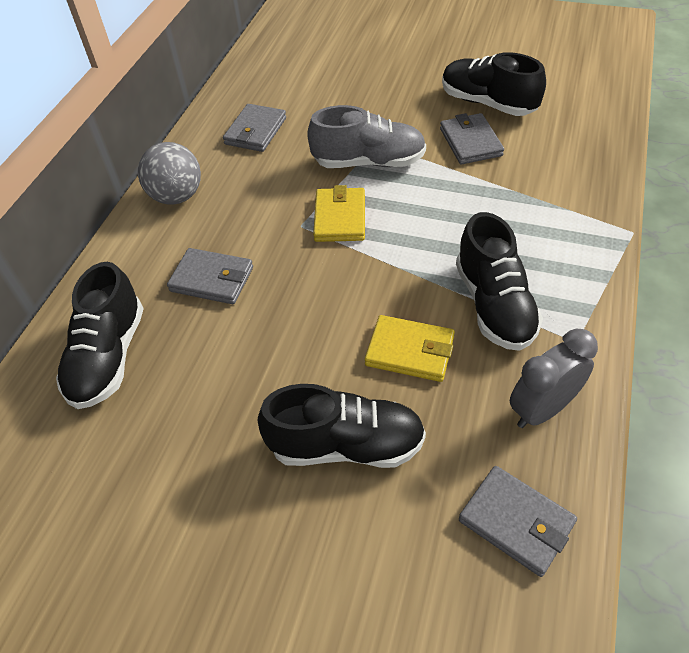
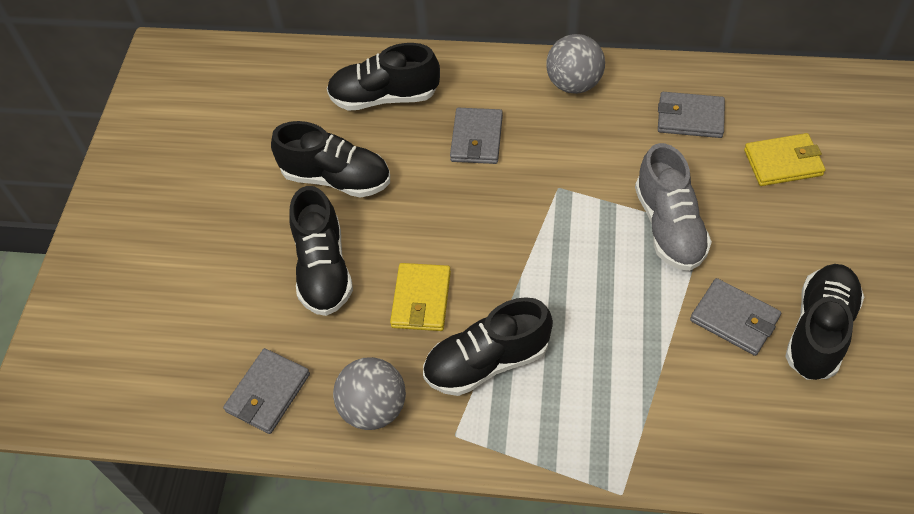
camera: 80 degrees right, 5 degrees up
yellow wallet [313,185,365,242] -> yellow wallet moved to [744,133,826,186]
grey wallet [440,113,504,165] -> grey wallet turned 60 degrees clockwise [690,278,781,356]
grey clock [510,329,598,428] -> grey ball [333,357,406,430]
none -> black shoe [271,121,390,198]

